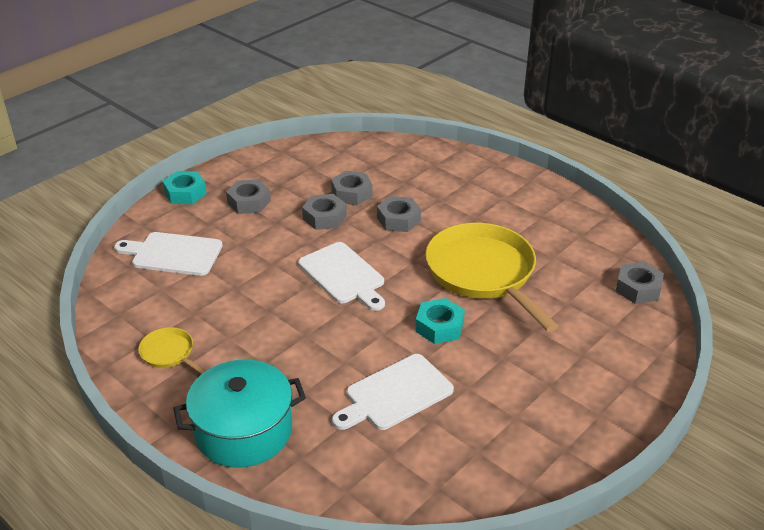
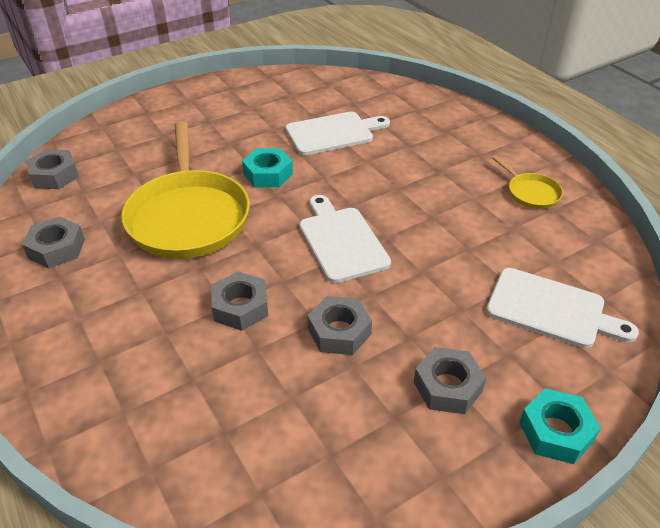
camera: 165 degrees left, 5 degrees up
turquoise pot [173,360,306,468] -> none
grey nut [331,171,373,206] -> grey nut moved to [22,216,85,268]

